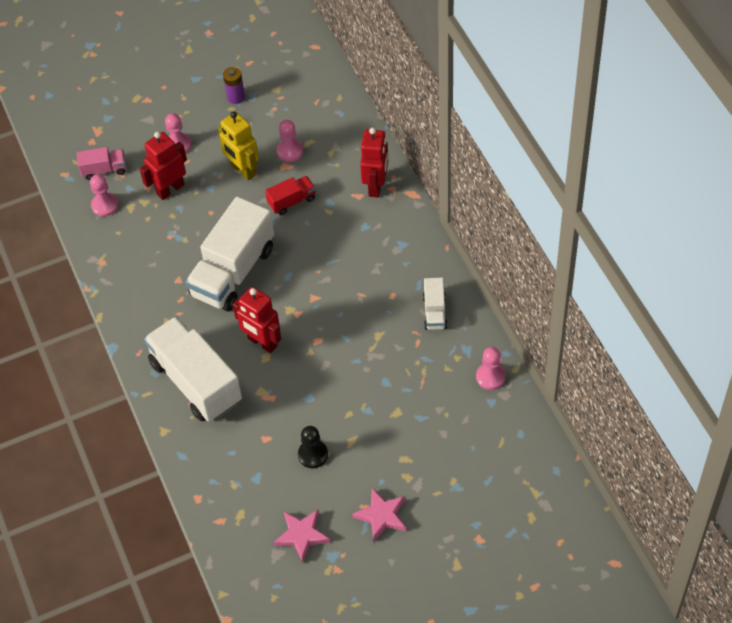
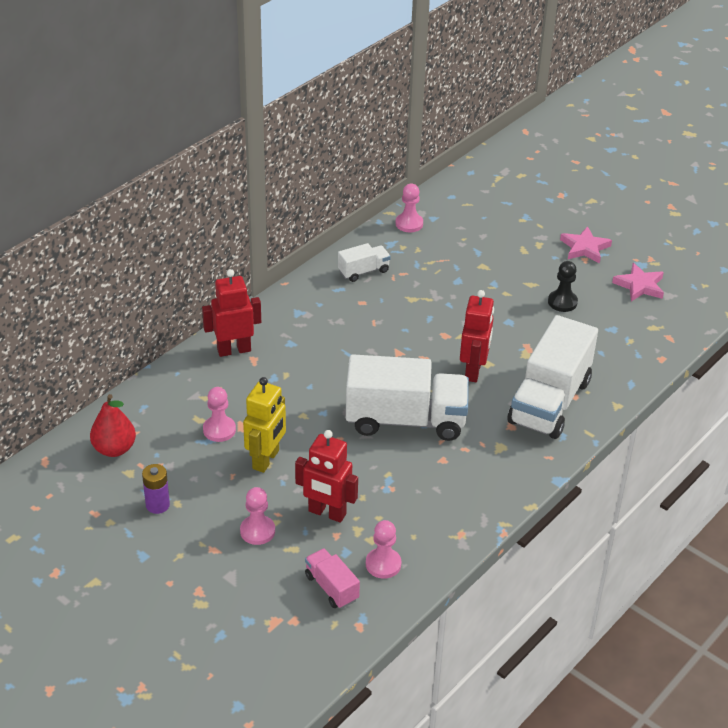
camera: 120 degrees left, 15 degrees down
red truck [265,176,315,215] -> none
none -> red pear [90,394,136,457]

